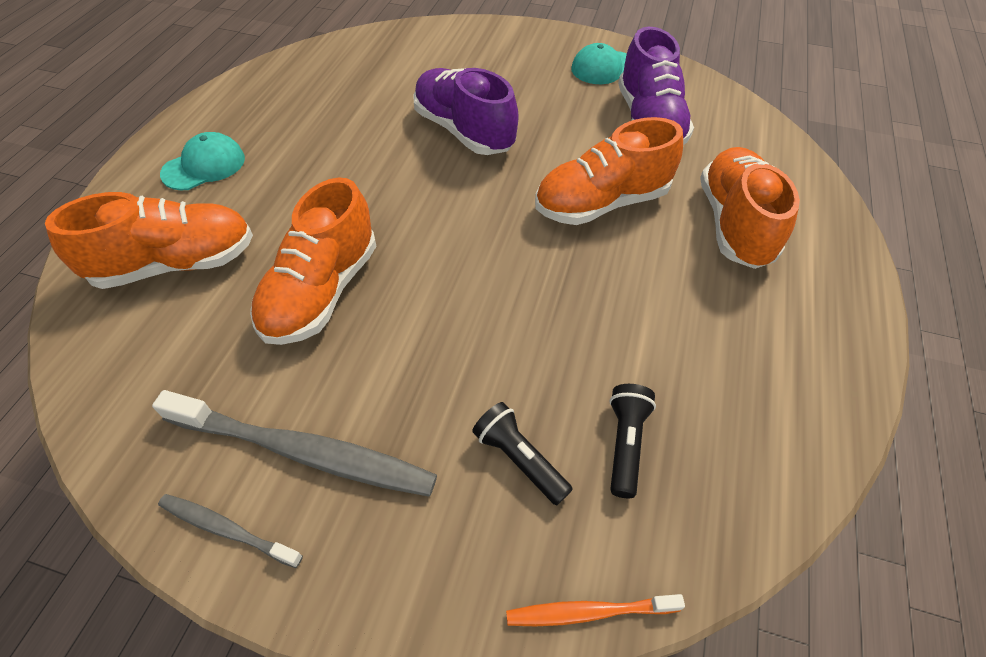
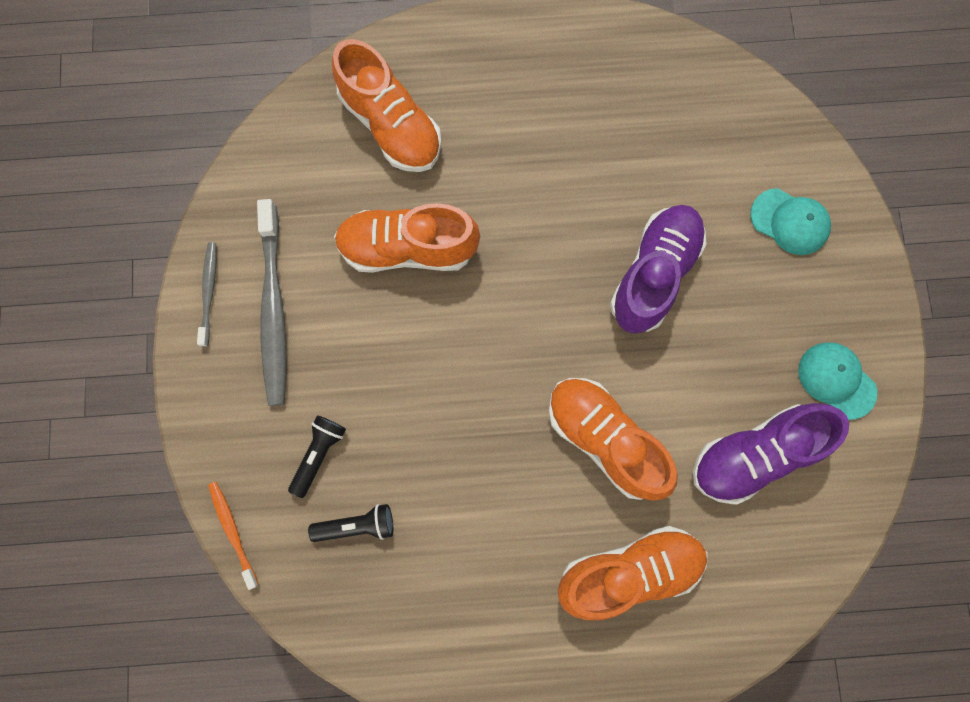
camera: 70 degrees right, 25 degrees up
turquoise cap [160,132,245,190] -> turquoise cap moved to [750,188,831,255]

